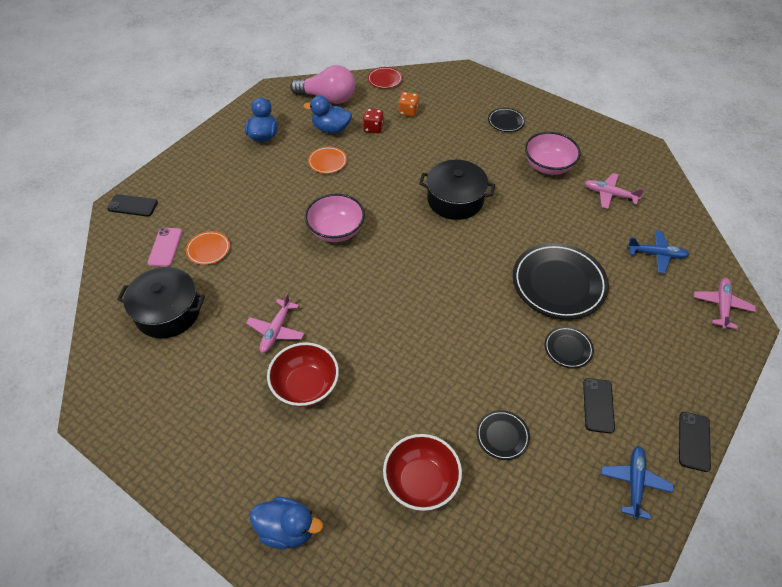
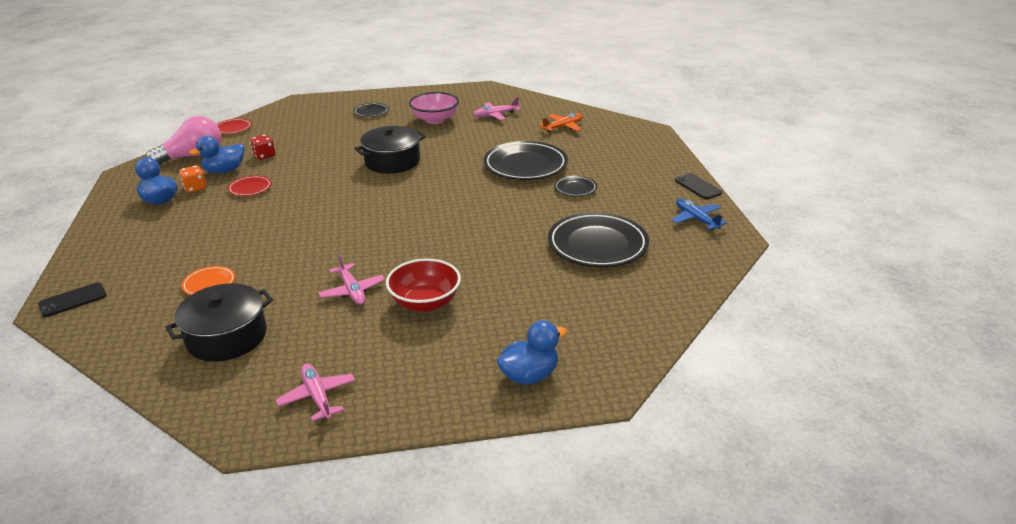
camera: 45 degrees left, 20 degrees down
pink phone [148,228,182,267] -> none
pink bowl [305,194,365,242] -> none
orange plate [308,146,347,174] -> red plate [228,176,272,196]
red bowl [383,434,462,511] -> none
orange dice [398,92,419,117] -> orange dice moved to [179,165,207,193]
black plate [476,410,530,460] -> black plate [548,212,649,267], size x2.08
black phone [583,378,615,433] -> none
blue plane [627,230,690,273] -> orange plane [539,113,583,132]
pink plane [694,278,756,329] -> pink plane moved to [276,363,355,421]

